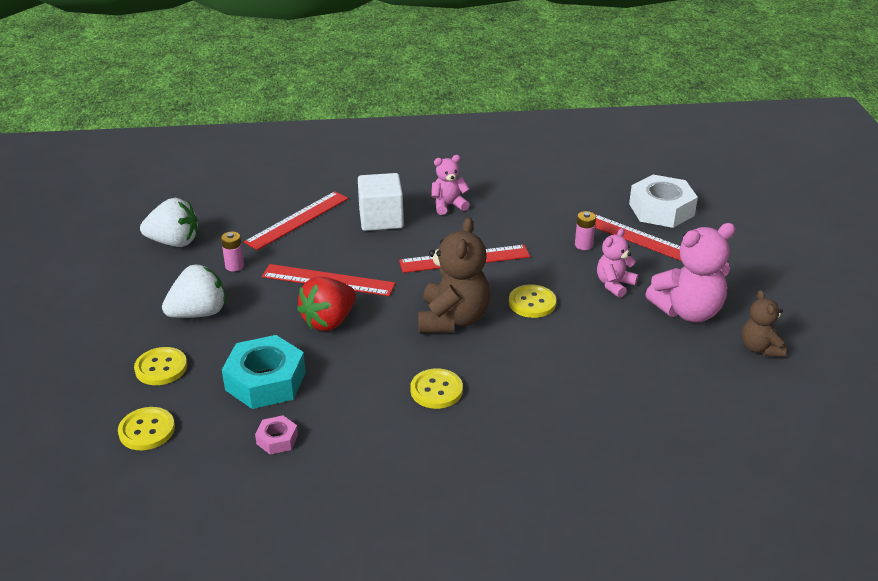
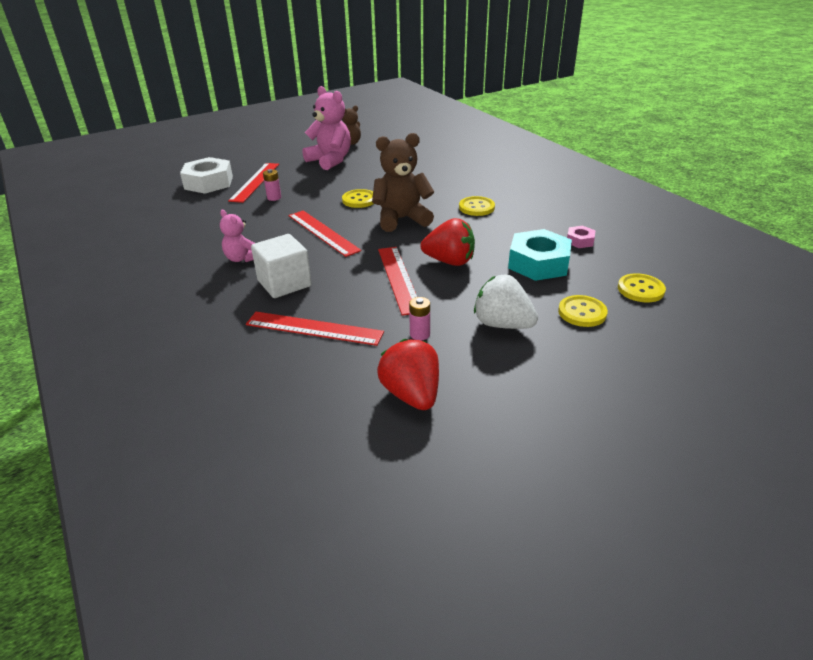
camera: 115 degrees left, 0 degrees up
white strawberry [140,198,198,247] -> red strawberry [377,339,439,410]
pink teddy bear [597,228,638,298] -> none

